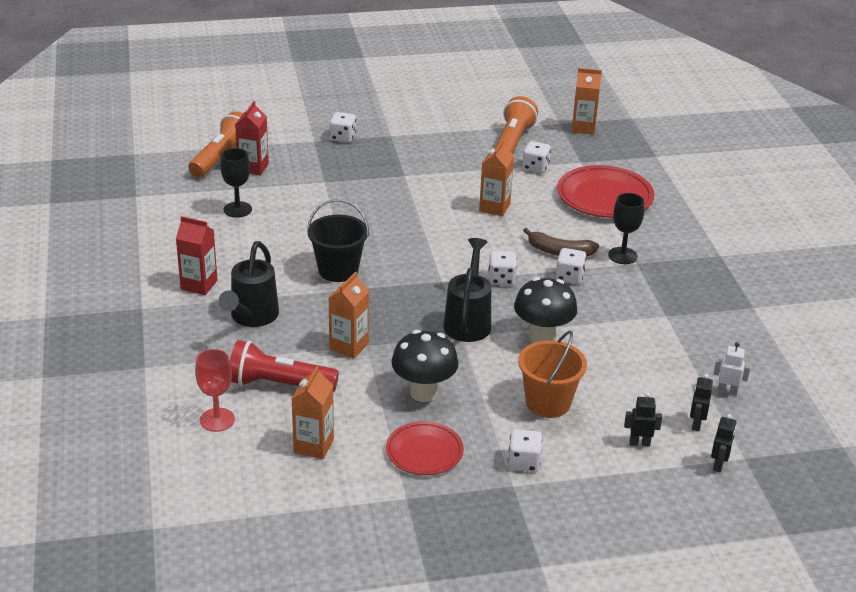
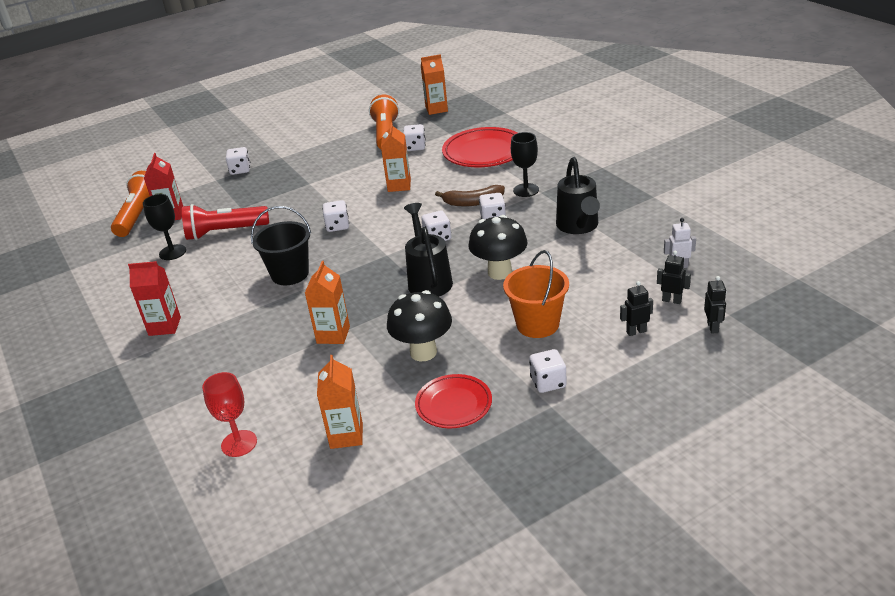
camera: 15 degrees left, 0 degrees up
black watering can [218,241,279,327] -> black watering can moved to [556,157,600,234]
red flashlight [230,340,339,392] -> red flashlight moved to [182,204,269,240]
black robot [690,374,713,431] -> black robot turned 120 degrees clockwise [657,251,691,304]
none -> white dice [322,200,349,232]

